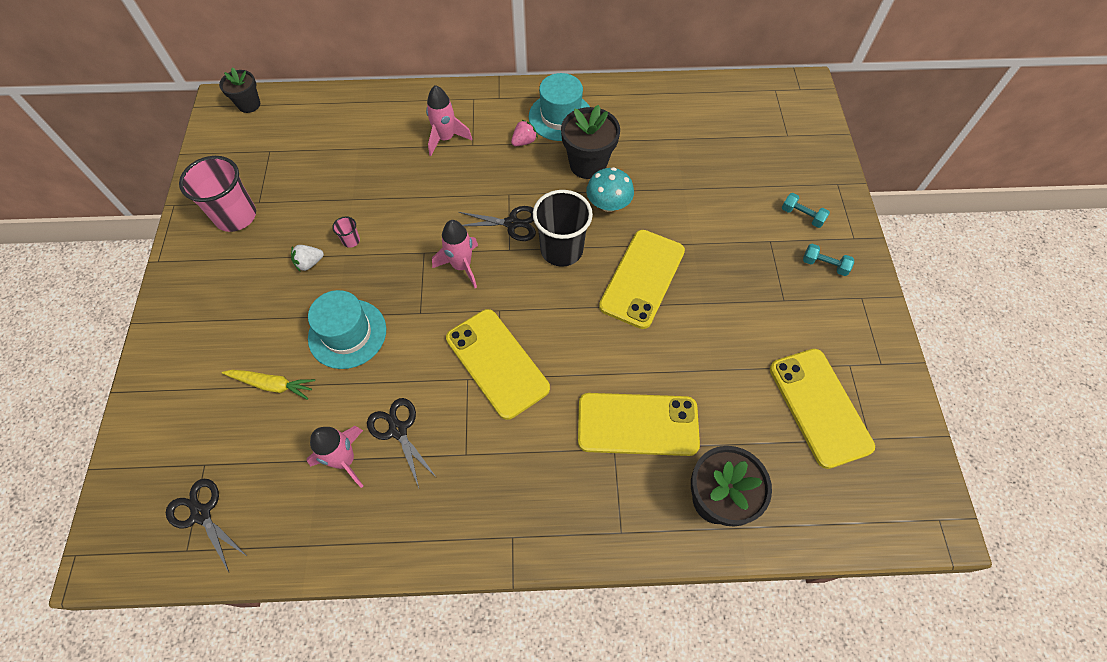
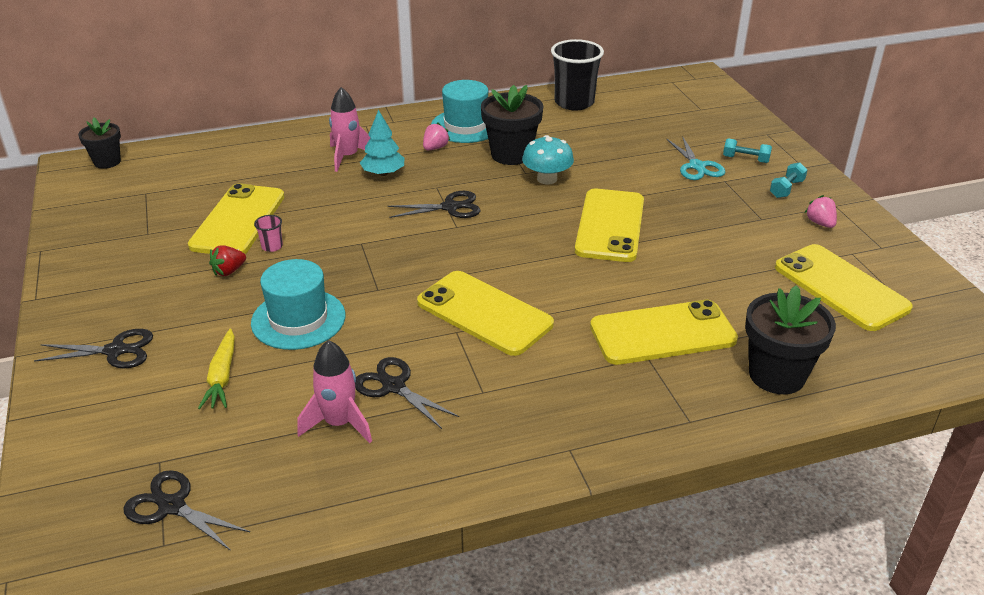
camera: 15 degrees left, 25 degrees down
pink cup [179,156,256,232] -> none
yellow carrot [222,370,315,400] -> yellow carrot turned 90 degrees clockwise [198,328,235,409]
white strawberry [291,245,324,272] -> red strawberry [209,245,246,276]
pink rocket [432,220,478,288] -> none
black cup [533,190,593,267] -> black cup moved to [551,39,604,111]
turquoise dumbbell [803,244,854,276] -> turquoise dumbbell turned 60 degrees counterclockwise [770,162,807,198]
none -> black scissors [34,329,153,368]
none -> yellow phone [188,184,285,254]
none -> turquoise tree [360,110,404,176]
none -> turquoise scissors [667,136,725,180]
none -> pink strawberry [805,195,837,228]

